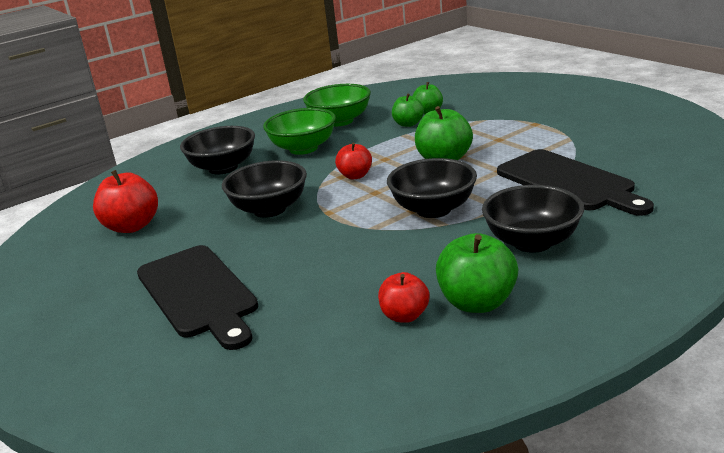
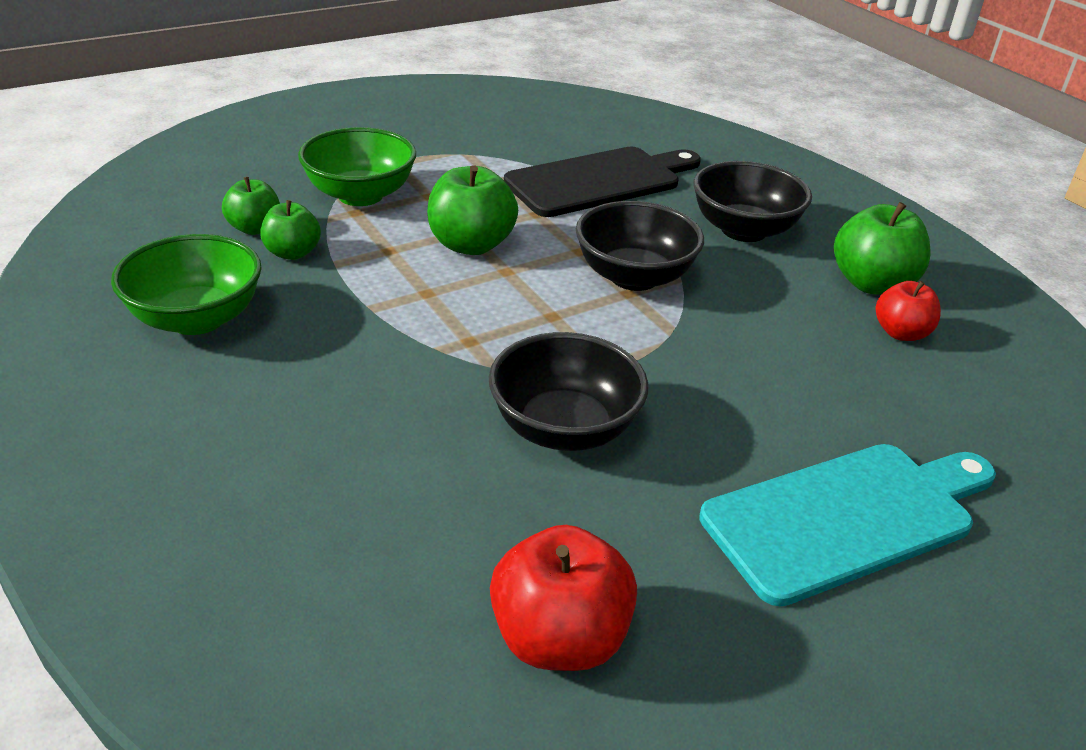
camera: 90 degrees left, 10 degrees up
black cutting board [137,245,258,350] -> turquoise cutting board [700,444,996,606]
black bowl [180,126,255,175] -> none
green bowl [263,108,336,155] -> green bowl moved to [298,127,416,206]
red apple [335,143,372,179] -> none

